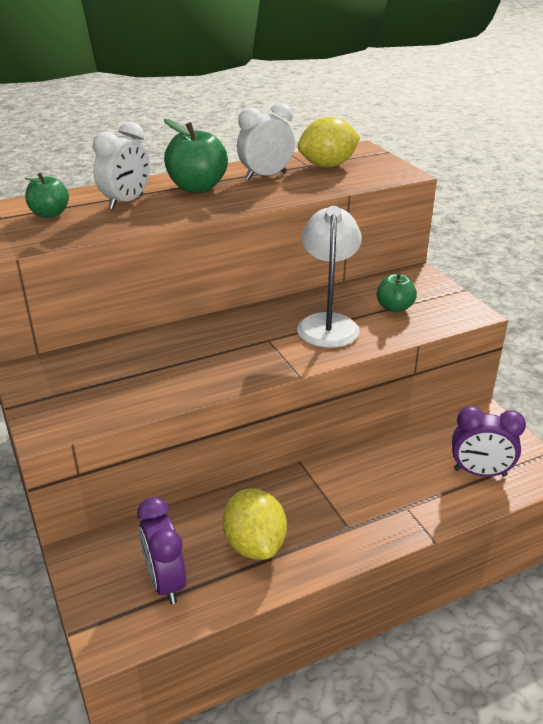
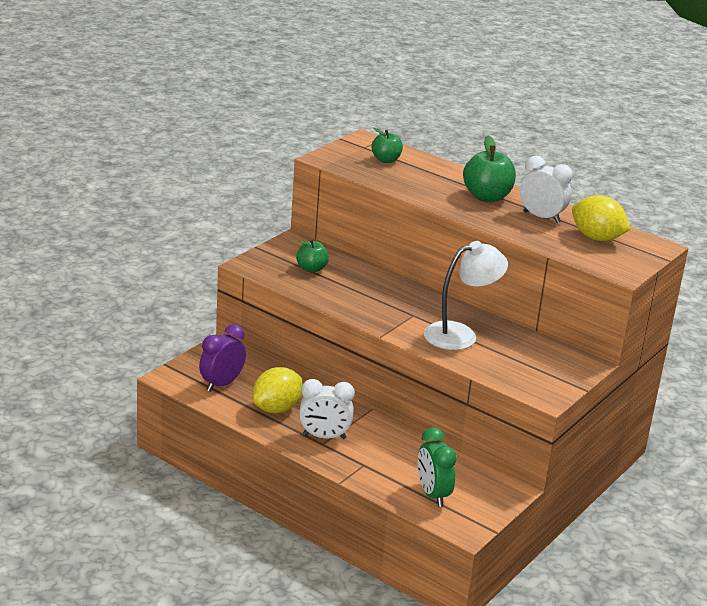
camera: 60 degrees right, 5 degrees down
white clock [93,122,150,210] -> white clock moved to [299,379,355,439]
green apple [377,273,417,312] -> green apple moved to [296,239,329,272]
purple clock [452,406,526,477] -> green clock [418,427,457,507]

